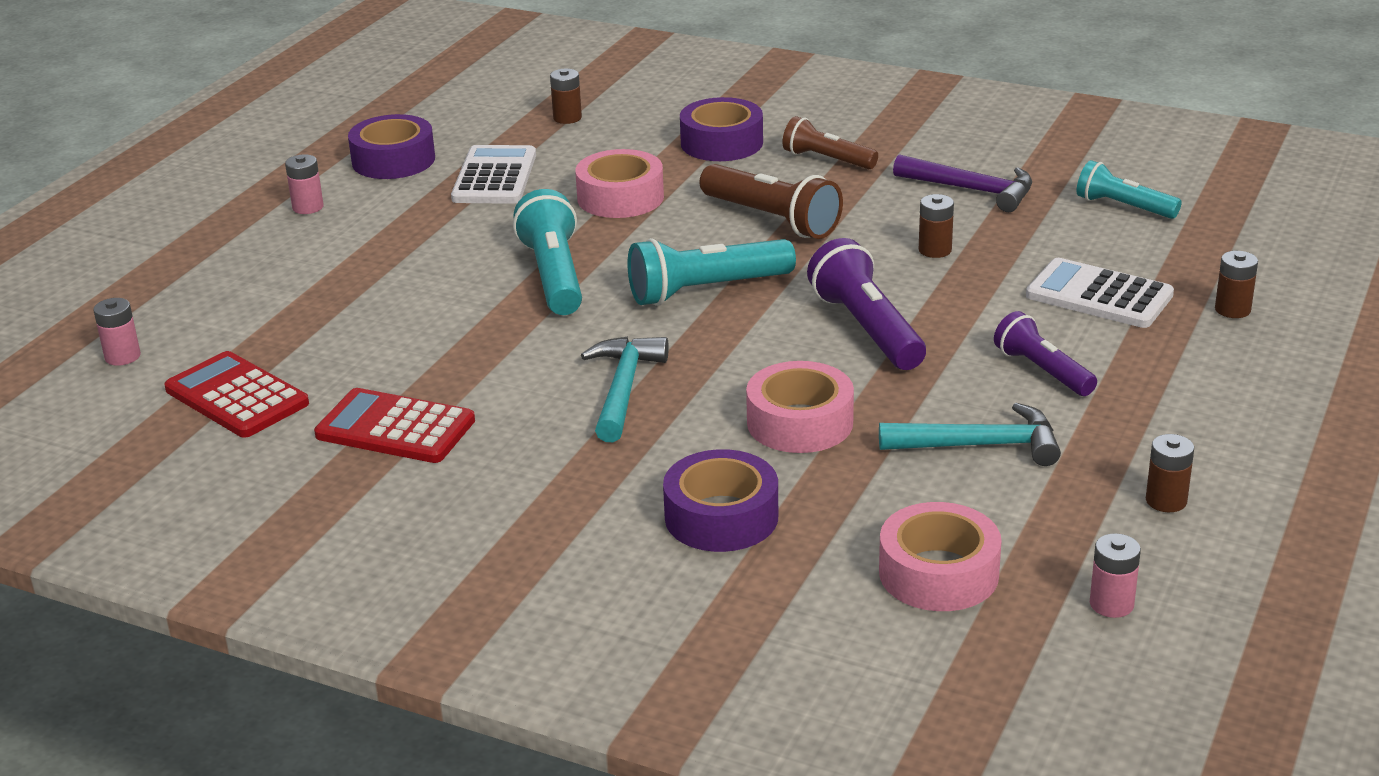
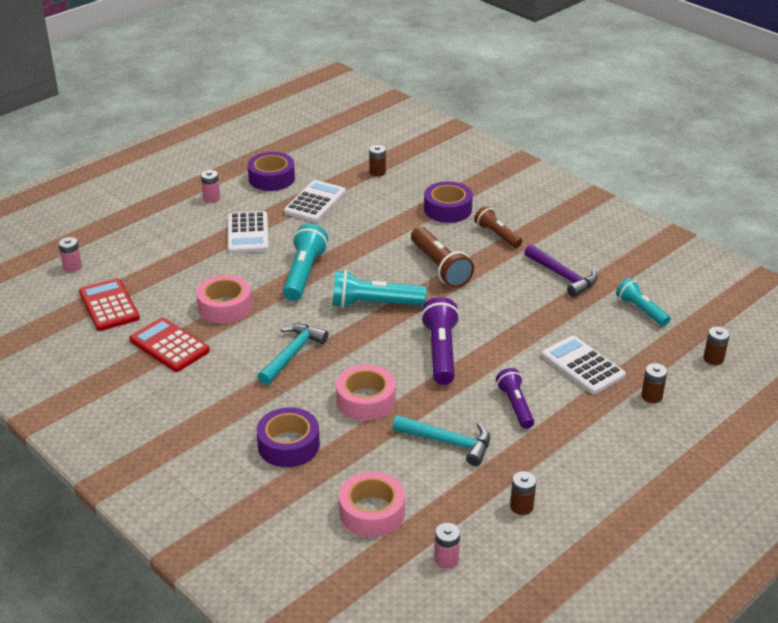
camera: 20 degrees right, 5 degrees up
pink tape [575,149,664,218] -> pink tape moved to [196,275,252,324]
brown battery [919,194,954,258] -> brown battery moved to [704,327,730,365]
none -> white calculator [228,211,269,253]

